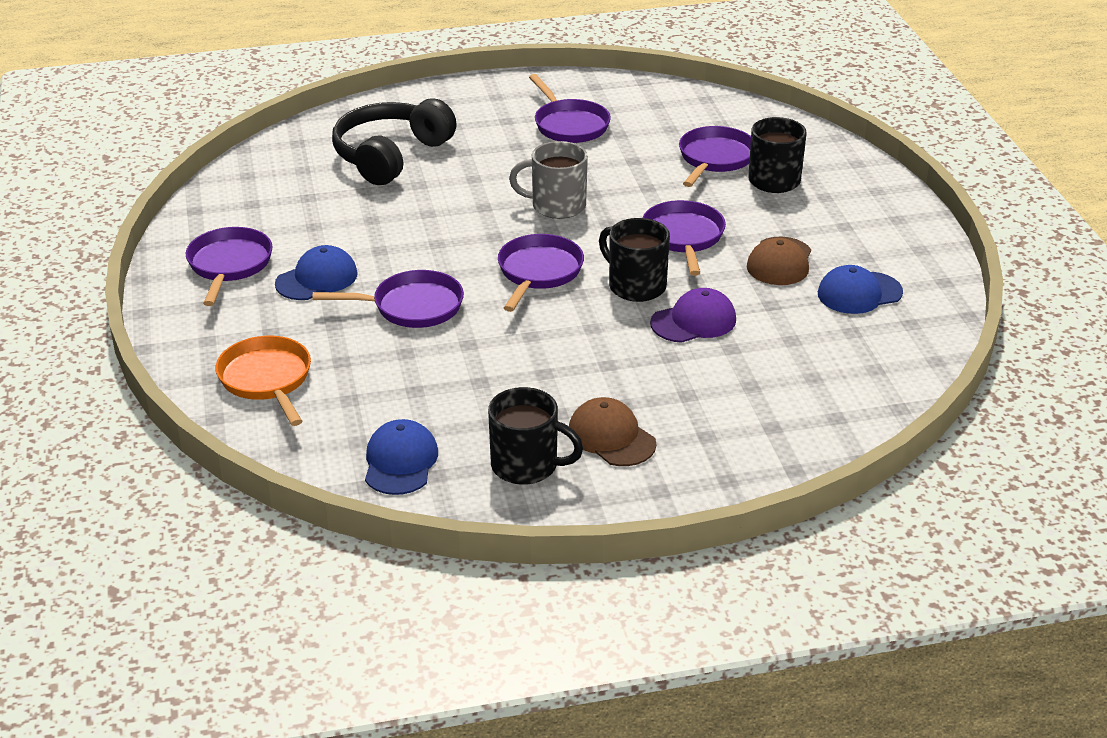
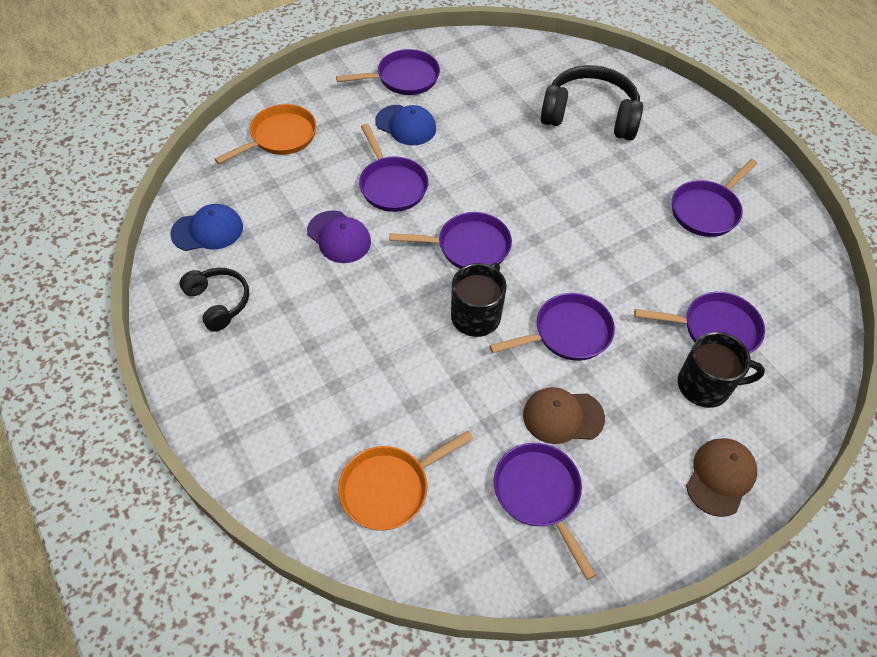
camera: 70 degrees right, 20 degrees up
black mug [488,387,583,485] -> black headphones [180,268,249,332]
grey mug [509,141,588,219] -> none
brown cap [569,397,656,466] -> brown cap moved to [686,438,757,517]
purple cap [650,288,736,343] -> purple cap moved to [307,210,371,263]
blue cap [818,265,903,314] -> purple pan [494,443,596,580]
none -> orange pan [338,431,474,531]

